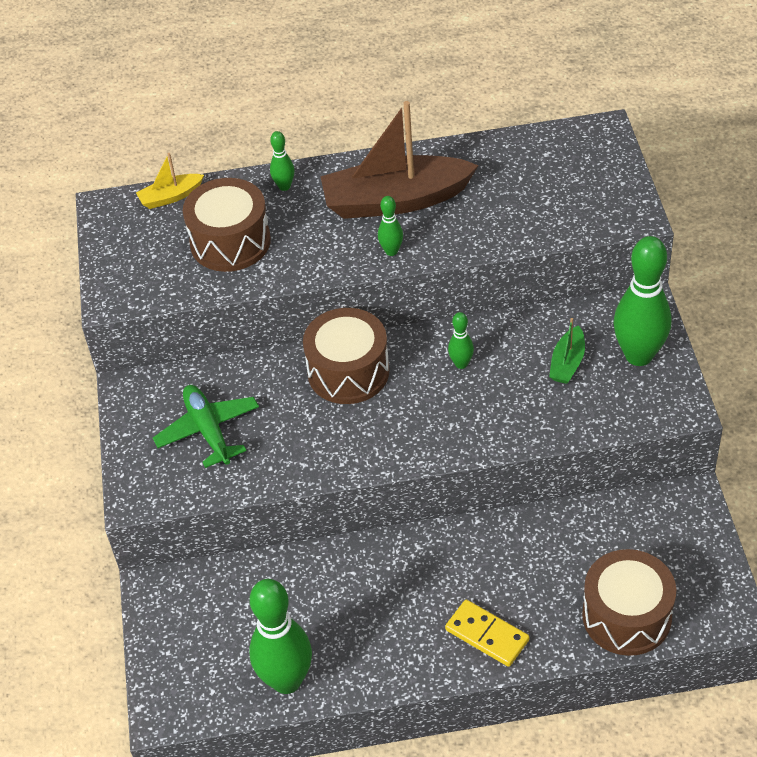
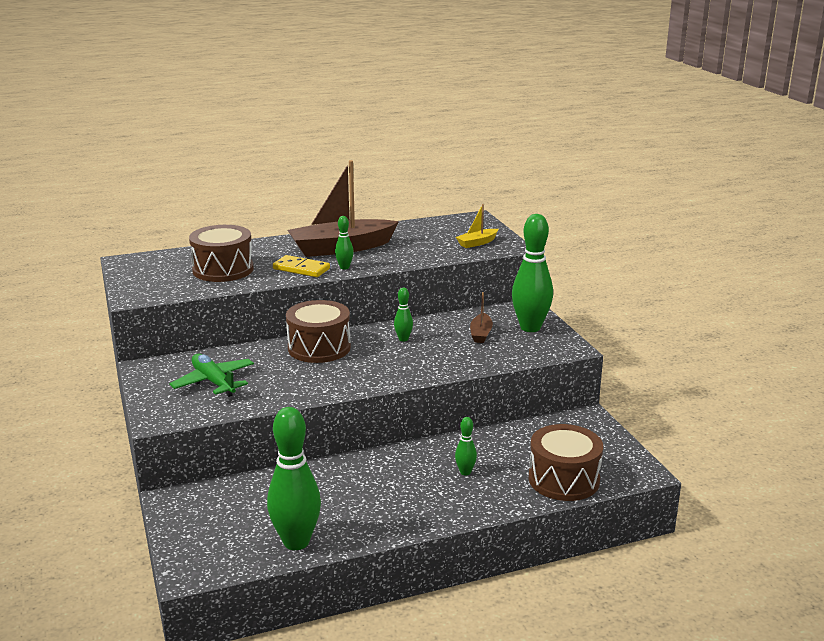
camera: 15 degrees left, 25 degrees down
yellow boat [136,153,204,209] -> yellow boat moved to [456,204,498,248]
green bowling pin [270,131,295,191] -> green bowling pin moved to [455,417,477,475]
yellow domino [445,600,529,667] -> yellow domino moved to [273,255,330,277]
green boat [549,318,585,384] -> brown boat [470,292,493,343]

